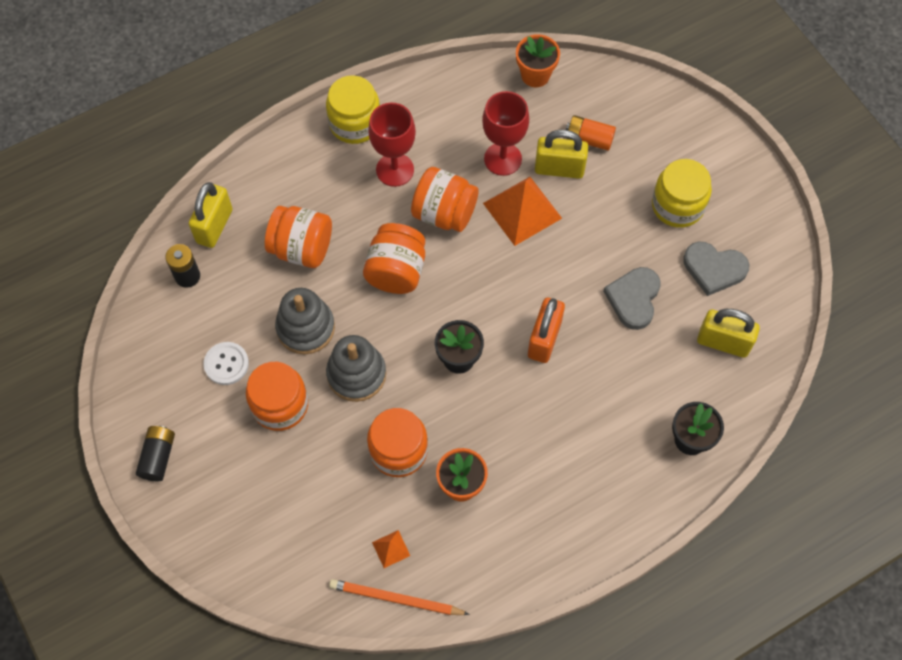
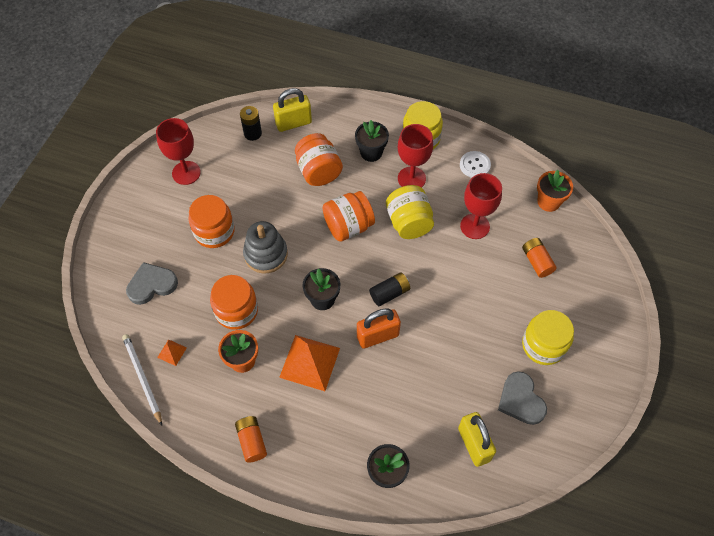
camera: 50 degrees right, 5 degrees down
black battery [136,426,175,481] -> black battery moved to [369,272,410,306]
white button [203,342,249,385] -> white button moved to [460,151,491,178]
grey stacking toy [275,288,335,354] -> none
orange pencil [329,579,470,615] -> white pencil [122,334,162,425]
orange jar [411,167,479,232] -> yellow jar [386,185,434,239]
orange pyramid [483,177,562,246] -> orange pyramid moved to [279,335,340,391]
yellow padlock [535,130,588,179] -> none
grey heart [603,267,661,330] -> grey heart moved to [126,262,178,305]
none -> red goblet [156,118,201,185]
none -> orange battery [235,416,267,463]
none -> black flower pot [355,120,389,162]

